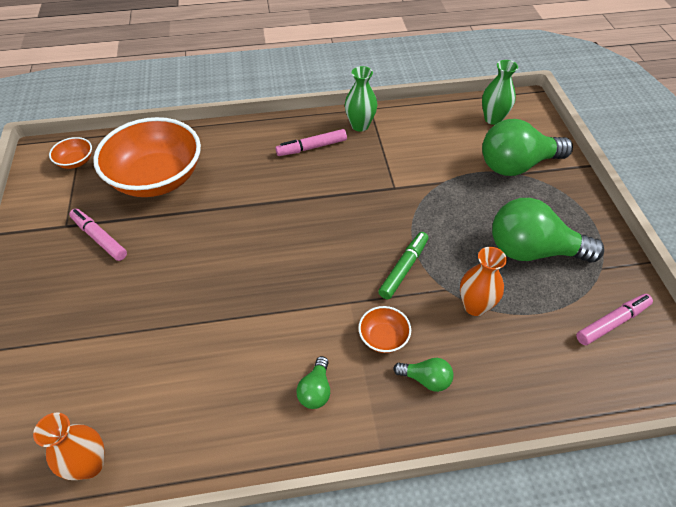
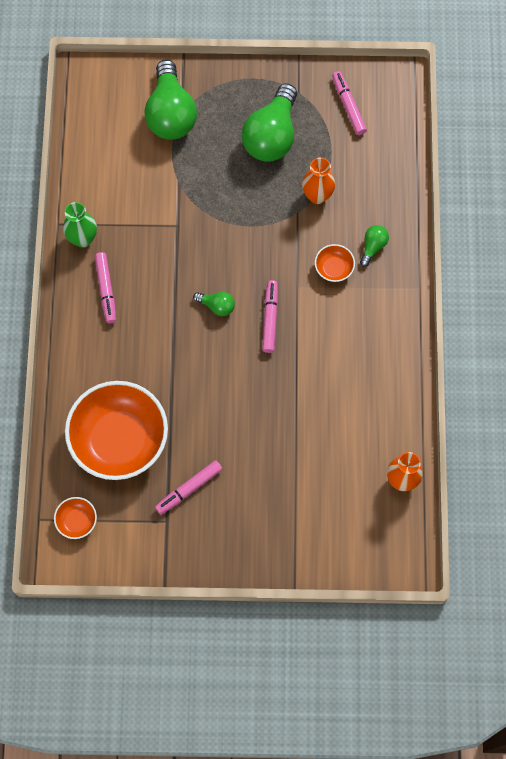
camera: 80 degrees left, 20 degrees up
green light bulb [296,356,330,409] -> green light bulb moved to [193,292,235,316]
green marker [378,232,429,299] -> none
green vase [482,60,518,125] -> none
none -> pink marker [262,280,278,353]

